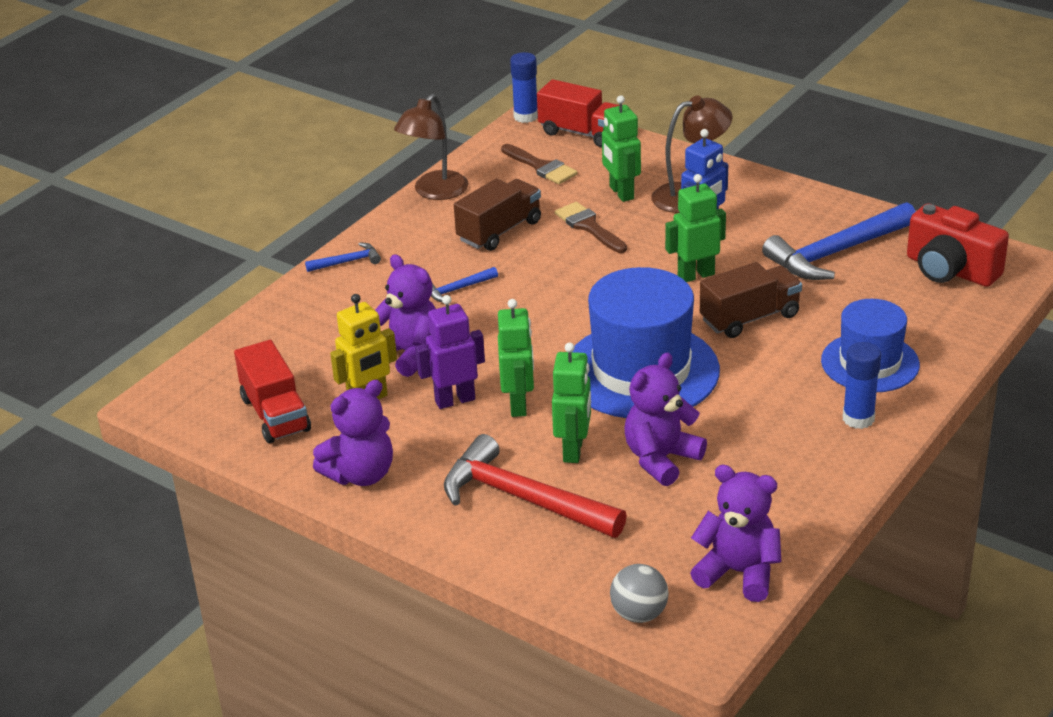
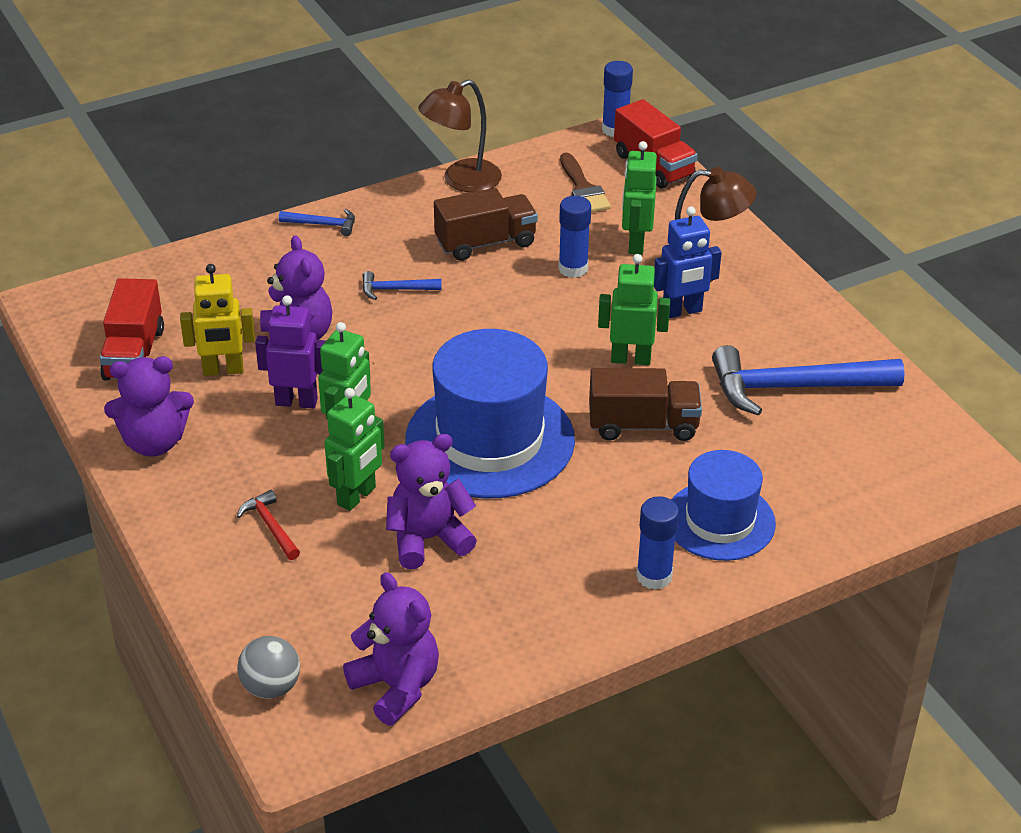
camera: 25 degrees right, 5 degrees up
red hammer [444,434,627,538] -> red hammer [237,490,300,560], size x0.46
brown brush [555,202,627,253] -> blue glue stick [558,196,591,278]
red camera [907,203,1009,287] -> none

